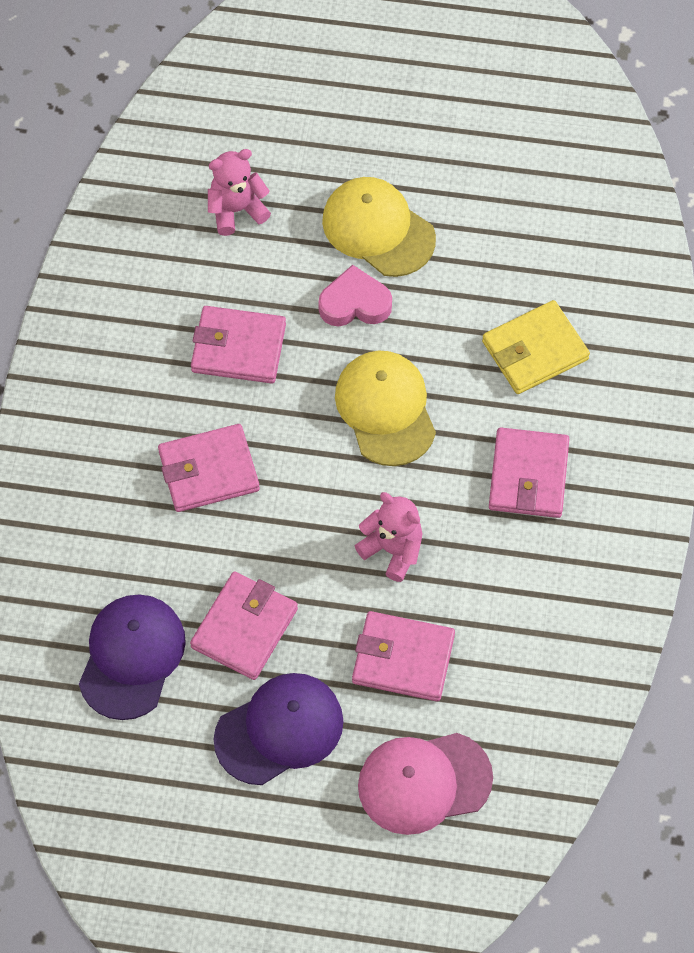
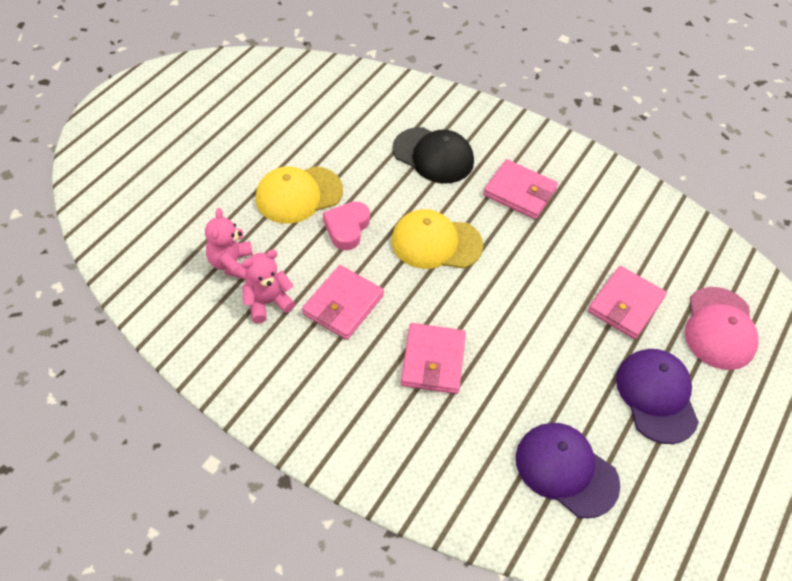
camera: 70 degrees left, 10 degrees down
pink wallet [190,571,298,680] -> none
pink teddy bear [354,492,422,582] -> pink teddy bear moved to [242,250,295,323]
yellow wallet [482,300,590,394] -> black cap [393,127,474,184]

